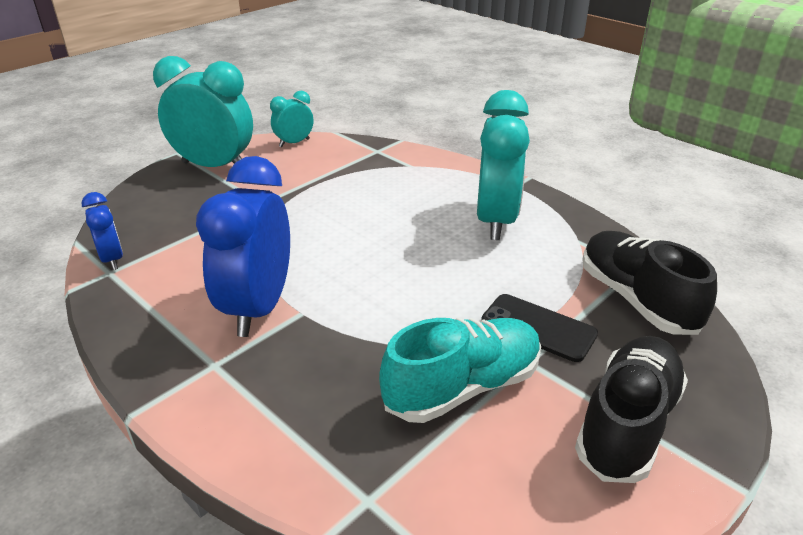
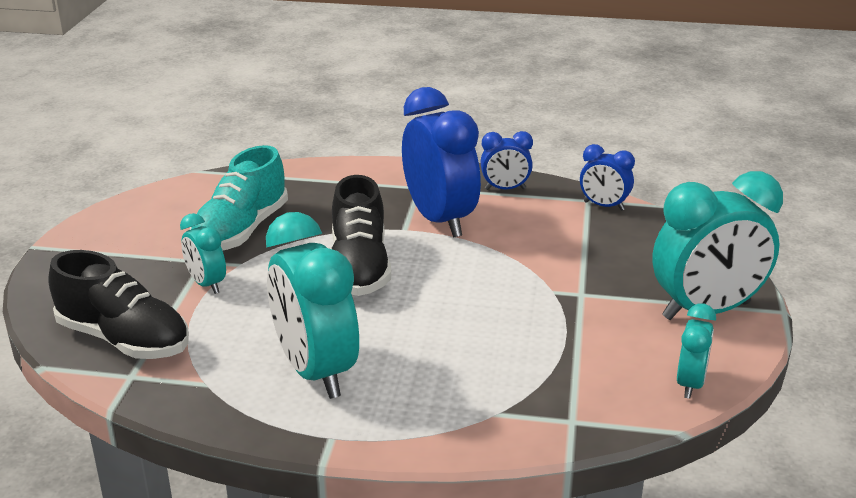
camera: 145 degrees right, 5 degrees down
black phone [481,294,598,362] -> turquoise clock [180,213,226,294]
black shoe [575,336,688,483] -> black shoe moved to [332,175,391,296]
none -> blue clock [481,131,533,190]

